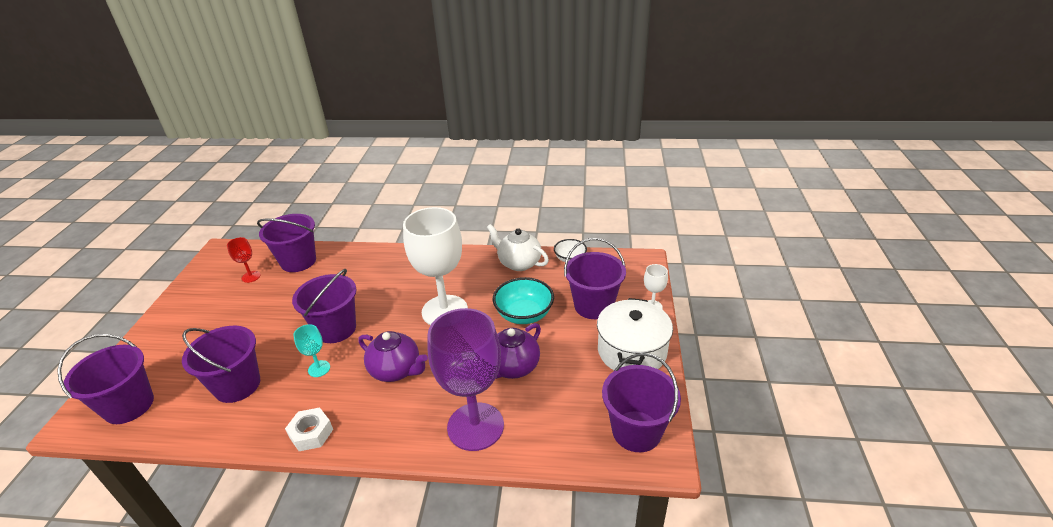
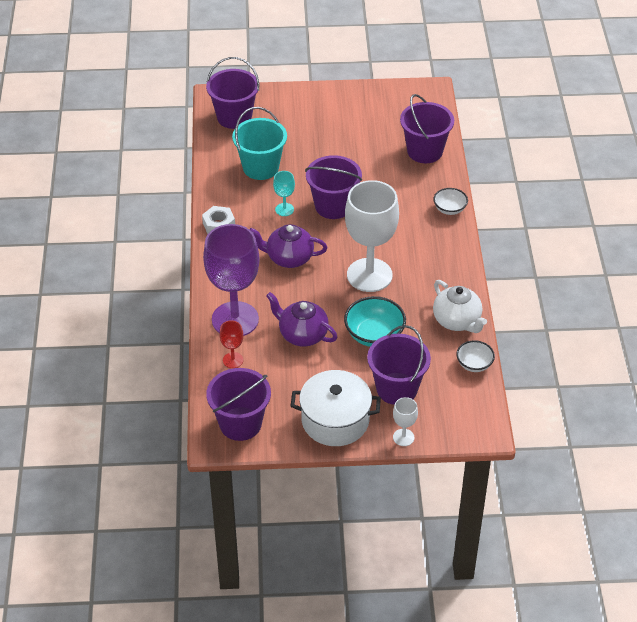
camera: 80 degrees right, 10 degrees up
purple bucket [182,326,260,403] -> turquoise bucket [232,107,287,180]
red goblet [227,237,261,283] -> red goblet moved to [219,320,243,368]
purple teapot [358,331,428,382] -> purple teapot turned 75 degrees clockwise [249,224,327,268]
white teapot [487,224,549,271] -> white teapot turned 120 degrees clockwise [433,280,487,333]
none -> white bowl [433,188,468,215]

